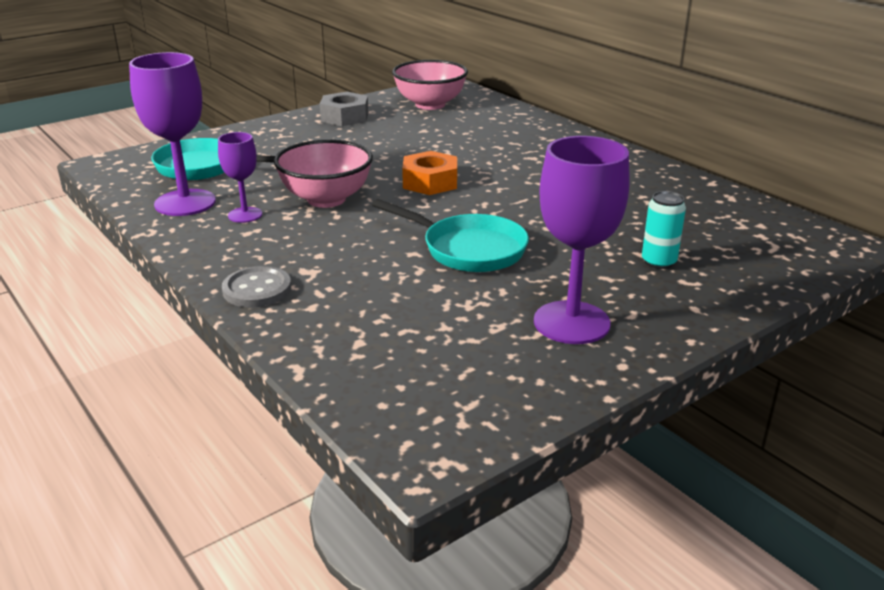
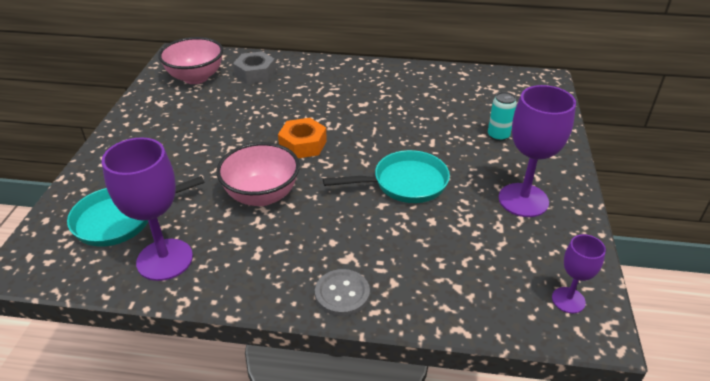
camera: 45 degrees left, 10 degrees up
purple goblet [218,132,262,223] -> purple goblet moved to [552,234,606,313]
grey nut [320,92,369,126] -> grey nut moved to [233,51,276,84]

